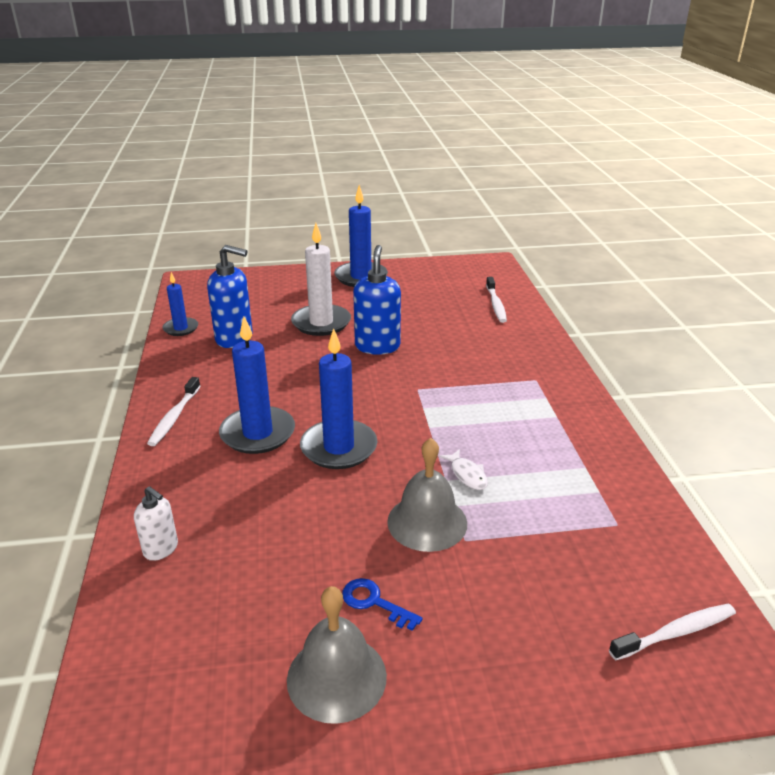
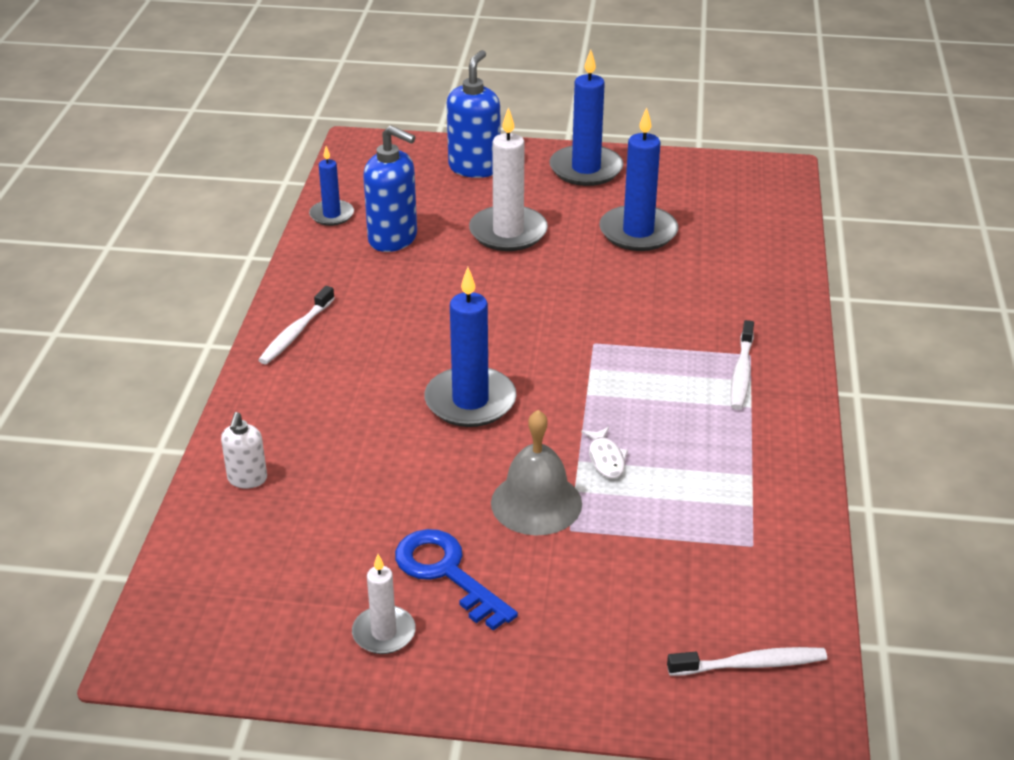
camera: 15 degrees right, 5 degrees up
white soap dispenser [134,486,178,561] -> white soap dispenser turned 45 degrees clockwise [221,412,267,488]
blue candle [219,317,295,454] -> blue candle moved to [599,107,678,251]
grey bell [287,586,387,724] -> white candle [352,554,416,654]
blue key [342,578,423,631] -> blue key [395,529,518,631], size x1.66
blue soap dispenser [353,245,401,355] -> blue soap dispenser moved to [447,50,500,178]
white toothbrush [486,277,507,323] -> white toothbrush moved to [730,320,754,410]

